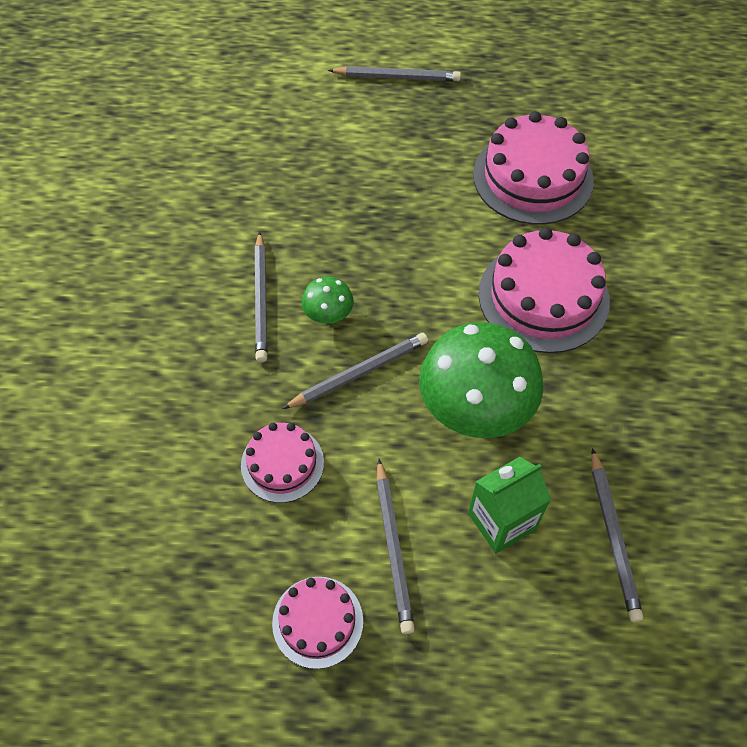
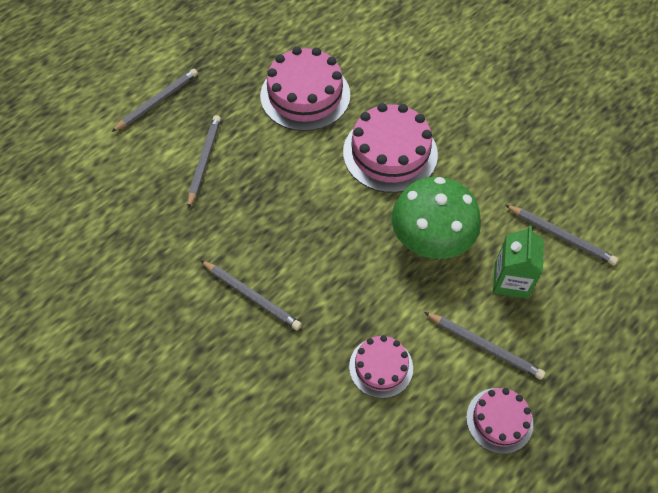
camera: 50 degrees left, 0 degrees up
grey pencil [282,333,428,409] -> grey pencil moved to [188,115,221,209]
green mushroom [302,277,354,324] -> none

